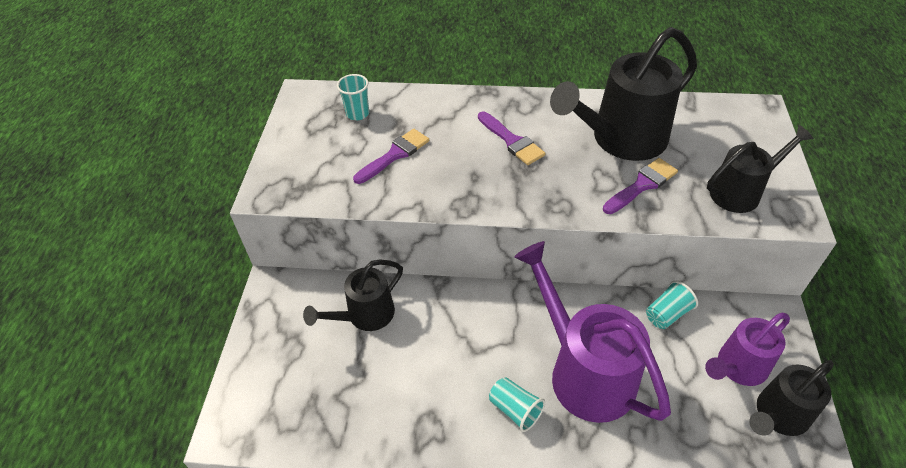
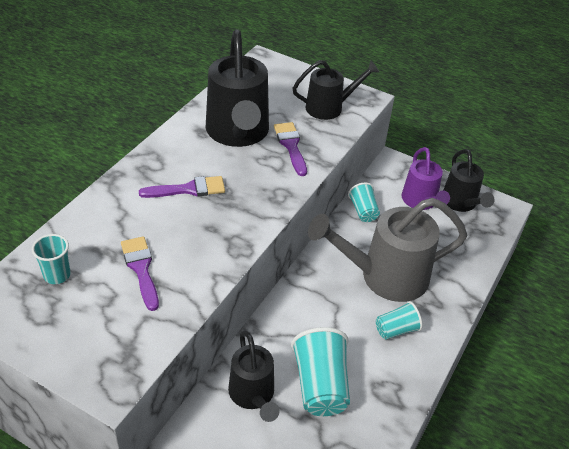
camera: 70 degrees left, 5 degrees down
purple watering can [514,241,671,423] -> grey watering can [308,198,467,302]
black watering can [707,125,814,213] -> black watering can turned 75 degrees clockwise [292,60,379,120]
none -> turquoise cup [291,327,350,416]

